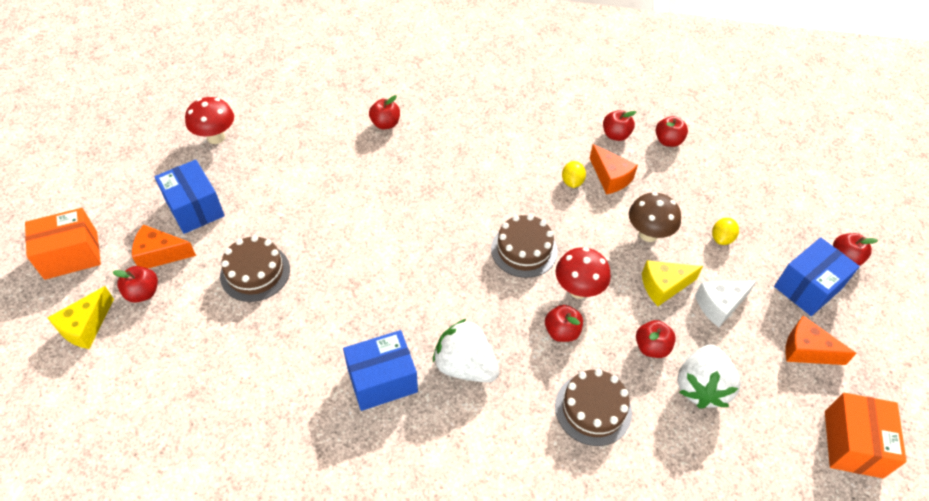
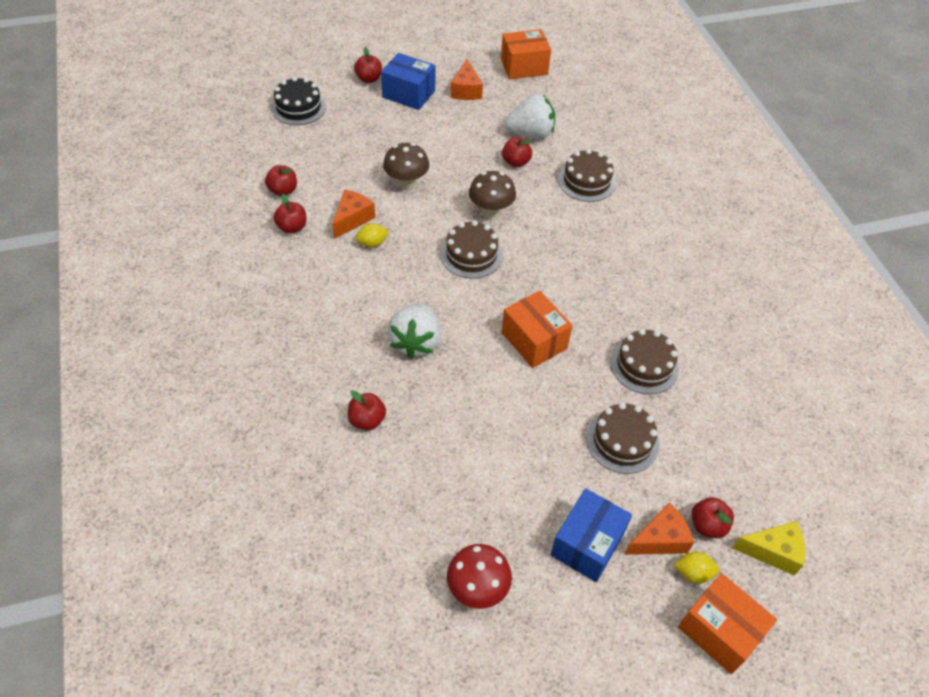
camera: 115 degrees left, 0 degrees up
orange cheese [132,225,196,268] -> orange cheese turned 90 degrees counterclockwise [625,503,694,555]
blue box [343,330,418,411] -> none
white strawberry [433,319,500,382] -> white strawberry moved to [388,303,441,359]
red apple [545,305,583,342] -> none
red mushroom [556,247,611,299] -> brown mushroom [469,171,516,218]
yellow cheese [642,261,703,306] -> none
white cheese [695,281,757,327] -> none
yellow lemon [712,218,739,245] -> yellow lemon moved to [674,552,719,584]
none -> black cake [271,77,326,125]
none -> orange box [502,291,573,368]
none -> brown cake [610,329,679,394]

